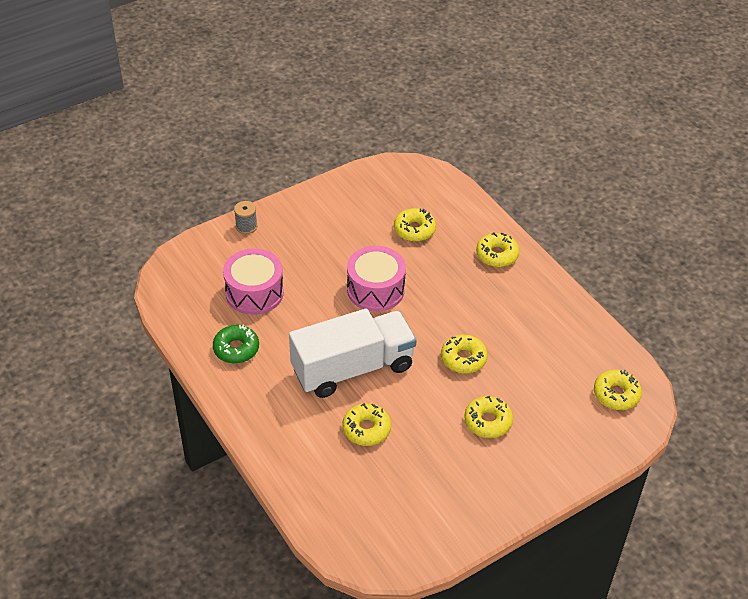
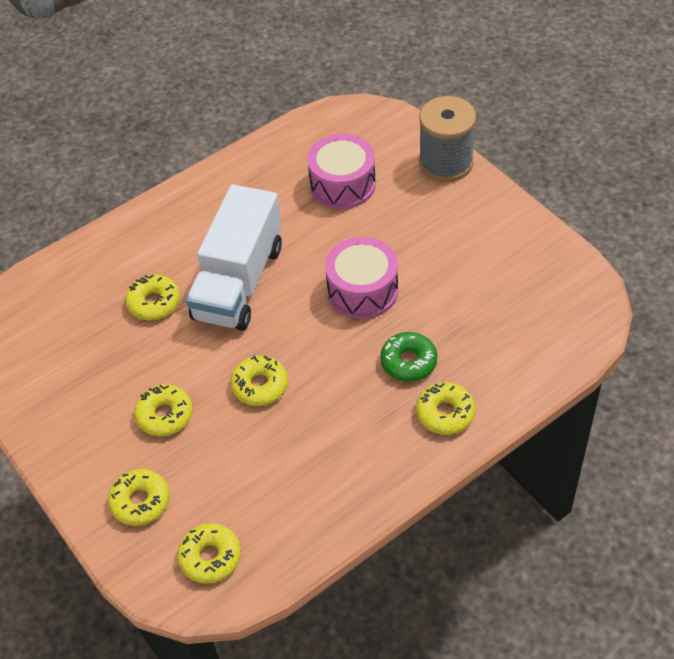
camera: 90 degrees right, 5 degrees up
green donut [213,325,259,363] -> green donut moved to [380,332,437,382]
grey spool [234,201,257,234] -> grey spool [419,96,476,182], size x2.12
white truck [289,309,417,398] -> white truck turned 45 degrees clockwise [186,184,282,331]
yellow donut [394,208,436,242] -> yellow donut moved to [108,469,170,526]

